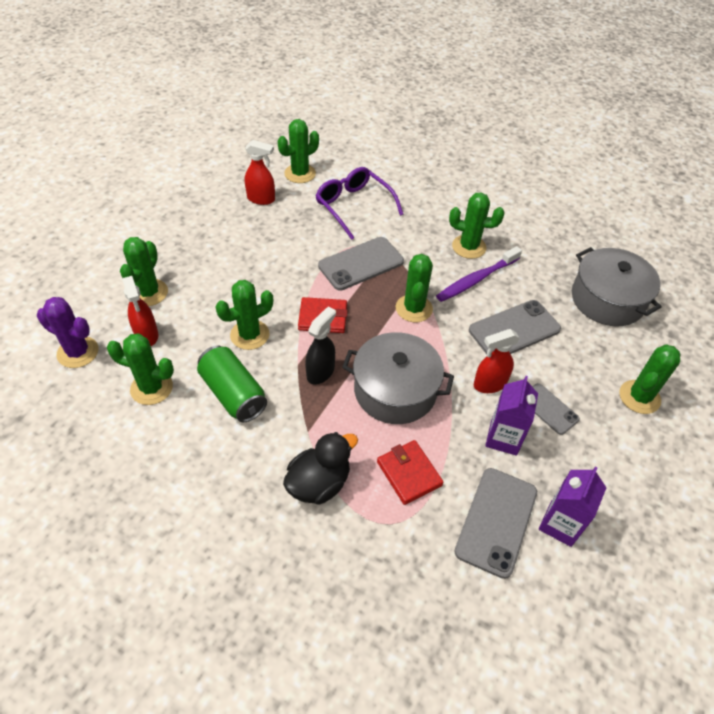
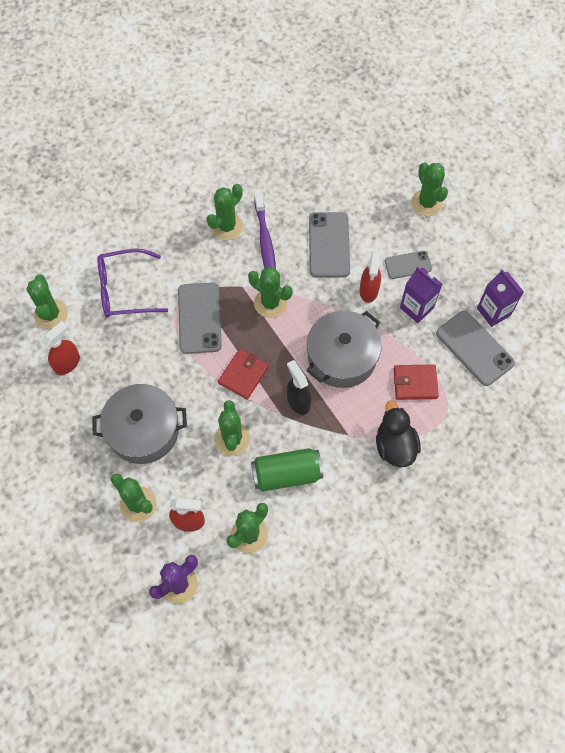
camera: 60 degrees left, 15 degrees up
grey pot [572,247,662,326] -> grey pot moved to [92,384,187,464]

